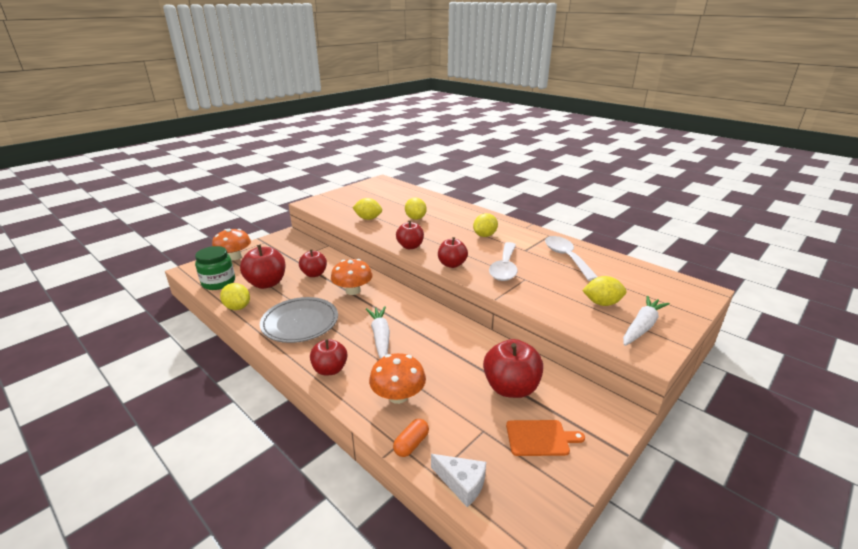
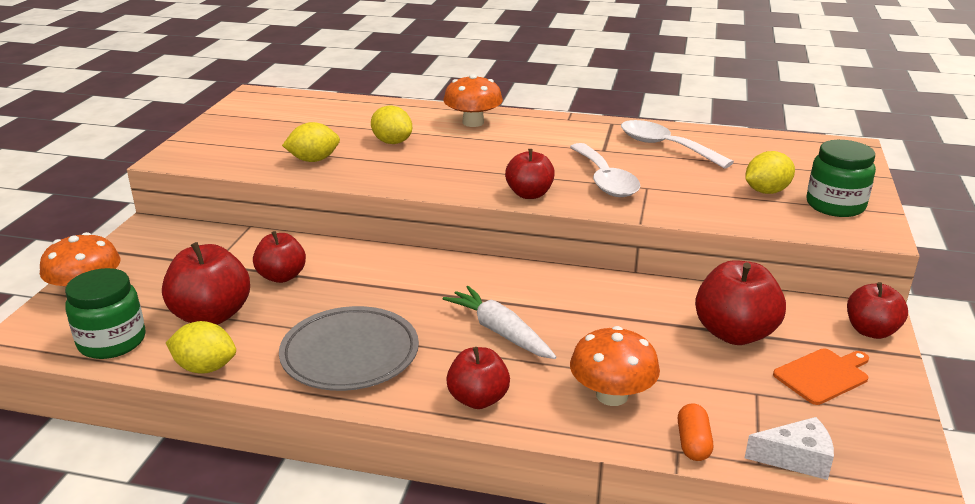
camera: 30 degrees left, 0 degrees up
orange mushroom [331,259,373,295] -> orange mushroom moved to [444,74,503,127]
red apple [396,221,424,249] -> red apple moved to [847,282,908,339]
yellow lemon [473,213,498,237] -> none
white carrot [623,296,670,346] -> green jar [806,140,876,217]

